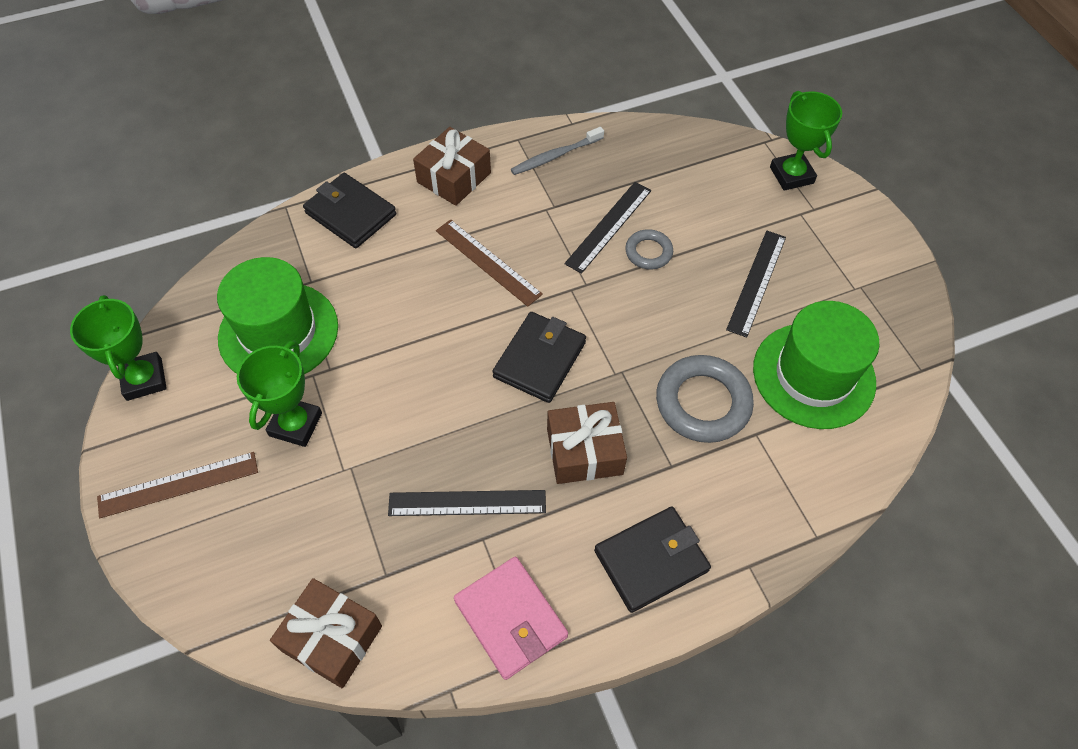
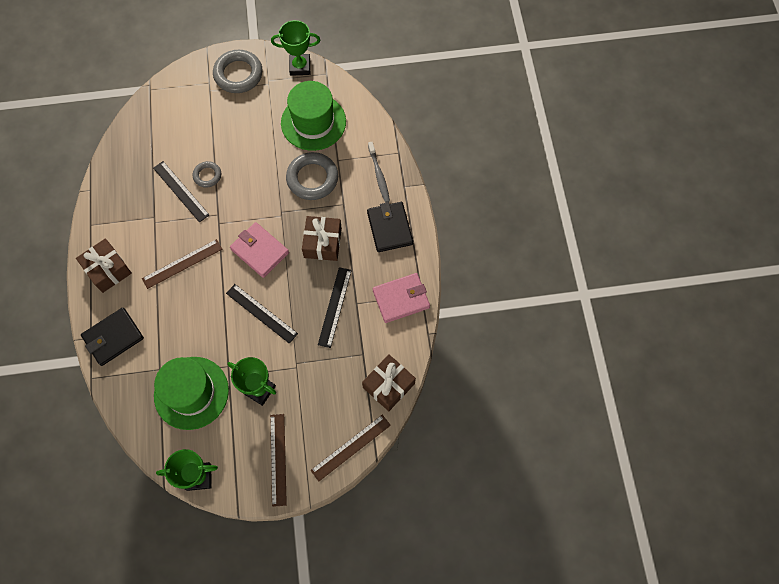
camera: 75 degrees left, 10 degrees up
black wallet [492,312,586,403] -> pink wallet [230,222,289,278]
grey toothbrush [511,127,604,175] -> grey toothbrush moved to [368,142,390,203]
black ruler [726,231,786,338] -> black ruler moved to [226,284,298,344]
green trophy [770,91,842,191] -> green trophy moved to [271,20,320,76]
none -> grey ring [213,50,263,93]
none -> brown ruler [310,415,391,481]

